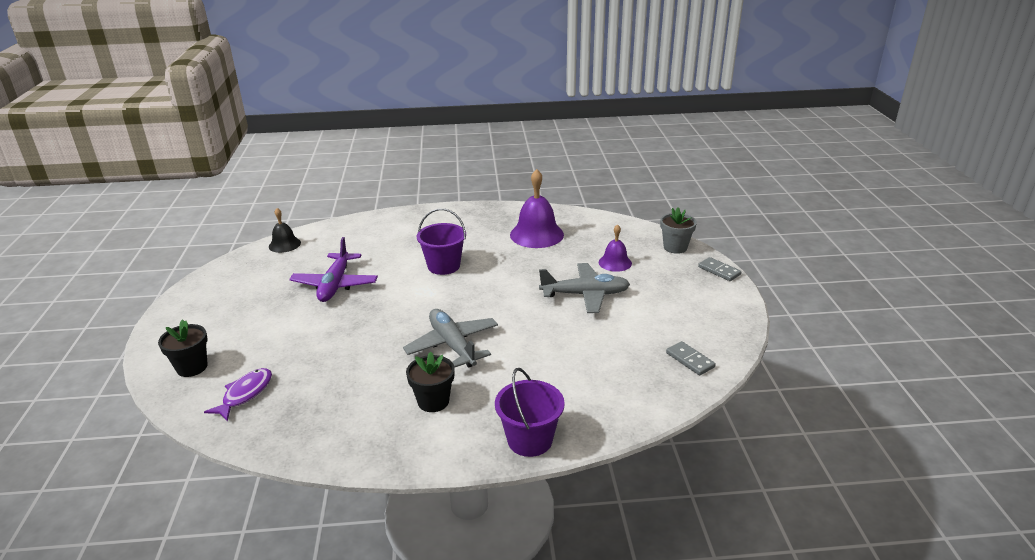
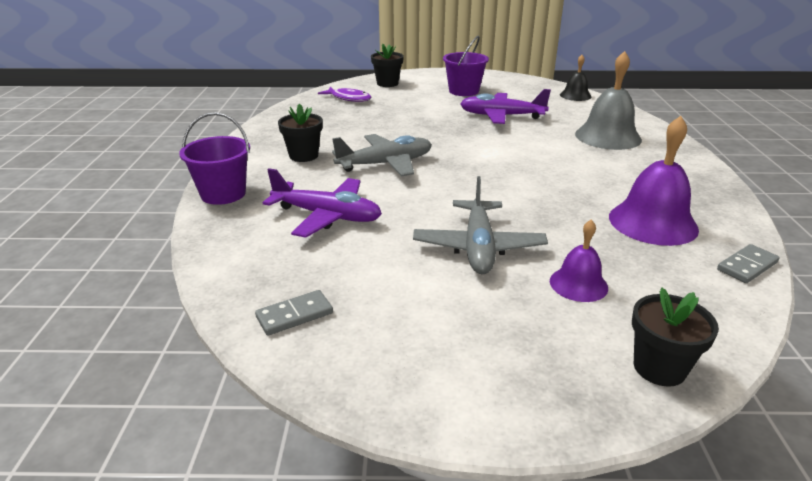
camera: 95 degrees right, 0 degrees up
purple bucket [417,208,466,275] -> purple bucket moved to [443,36,489,96]
grey flower pot [660,207,697,254] -> black flower pot [632,288,719,387]
grey domino [698,257,741,281] -> grey domino moved to [717,244,779,283]
none -> purple plane [263,168,382,238]
none -> grey bell [575,51,642,150]

